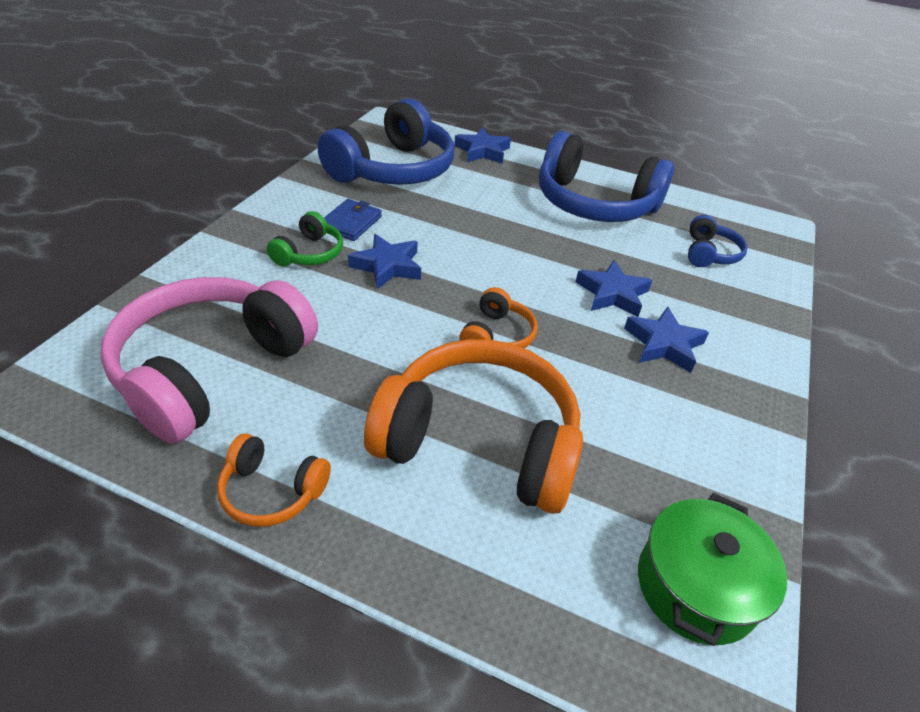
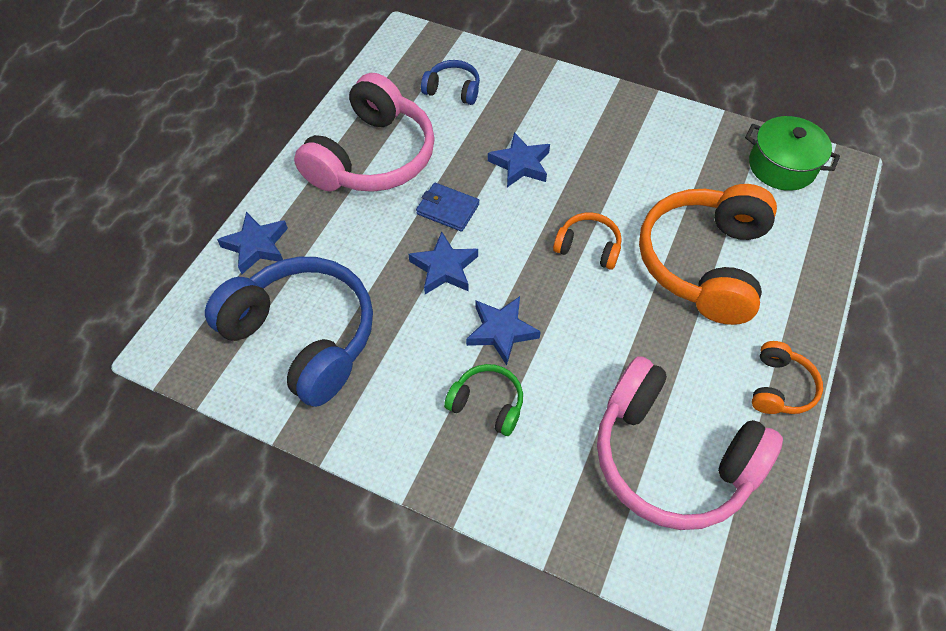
camera: 85 degrees left, 15 degrees up
blue wallet [324,199,382,241] -> blue wallet moved to [416,183,479,232]
blue headphones [539,131,674,222] -> pink headphones [294,73,435,192]
blue star [624,307,709,373] -> blue star moved to [408,232,478,294]

